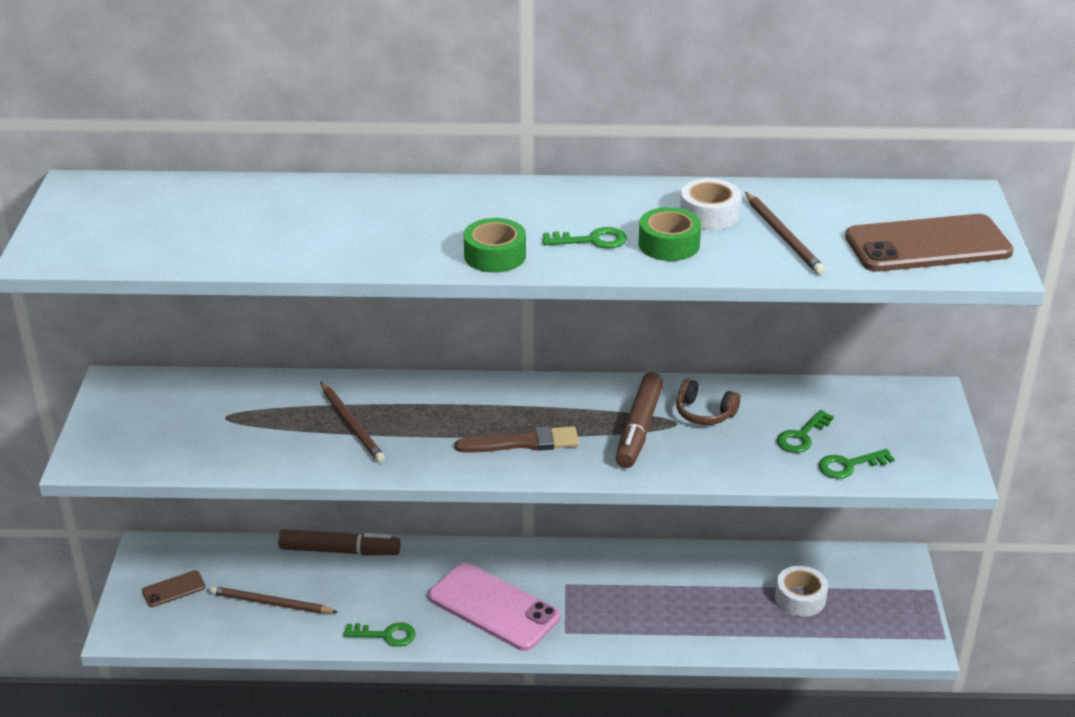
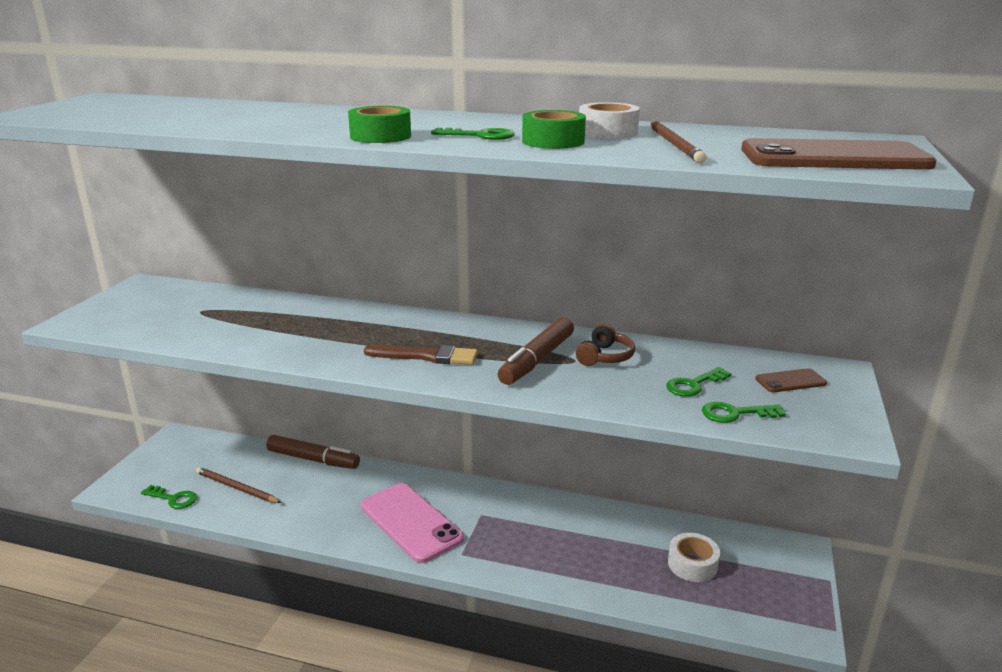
camera: 15 degrees right, 10 degrees down
brown phone [142,570,206,607] -> brown phone moved to [755,368,827,392]
brown pencil [320,381,385,463] -> none
green key [343,622,416,647] -> green key moved to [141,485,197,509]
brown headphones [676,379,740,425] -> brown headphones turned 105 degrees counterclockwise [576,324,635,366]

